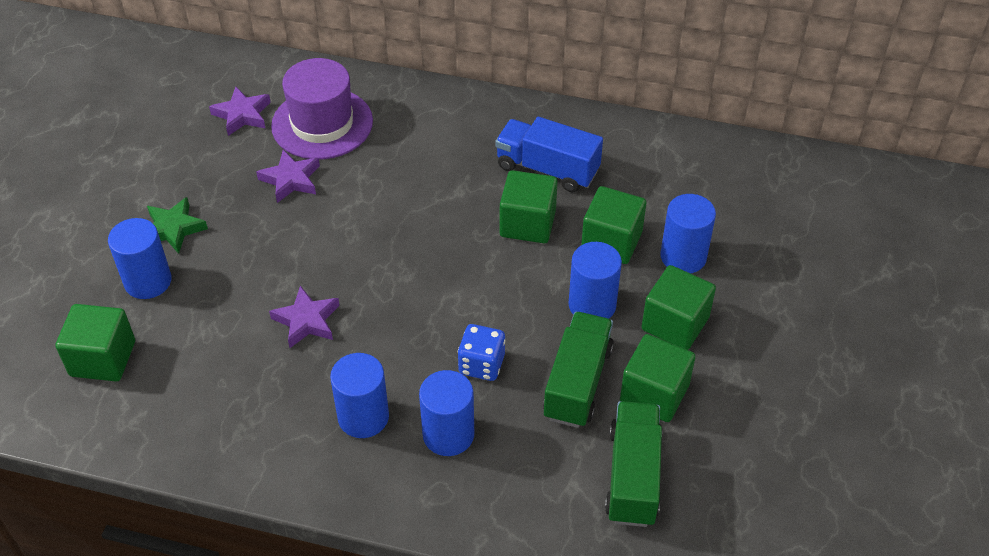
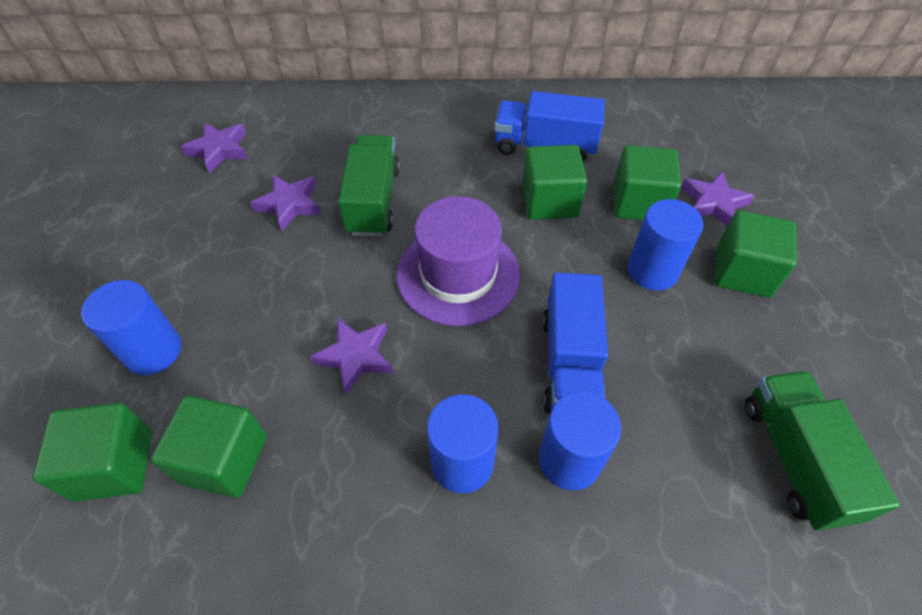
camera: 15 degrees left, 5 degrees up
green star [147,197,208,254] -> none
purple hat [271,58,373,159] -> purple hat moved to [397,196,520,326]
blue dice [458,324,506,381] -> blue truck [542,273,608,414]
green truck [543,312,614,428] -> green truck moved to [338,135,400,237]
green cube [620,334,696,422] -> green cube moved to [151,395,267,498]
blue cylinder [660,194,716,273] -> purple star [681,171,754,227]

